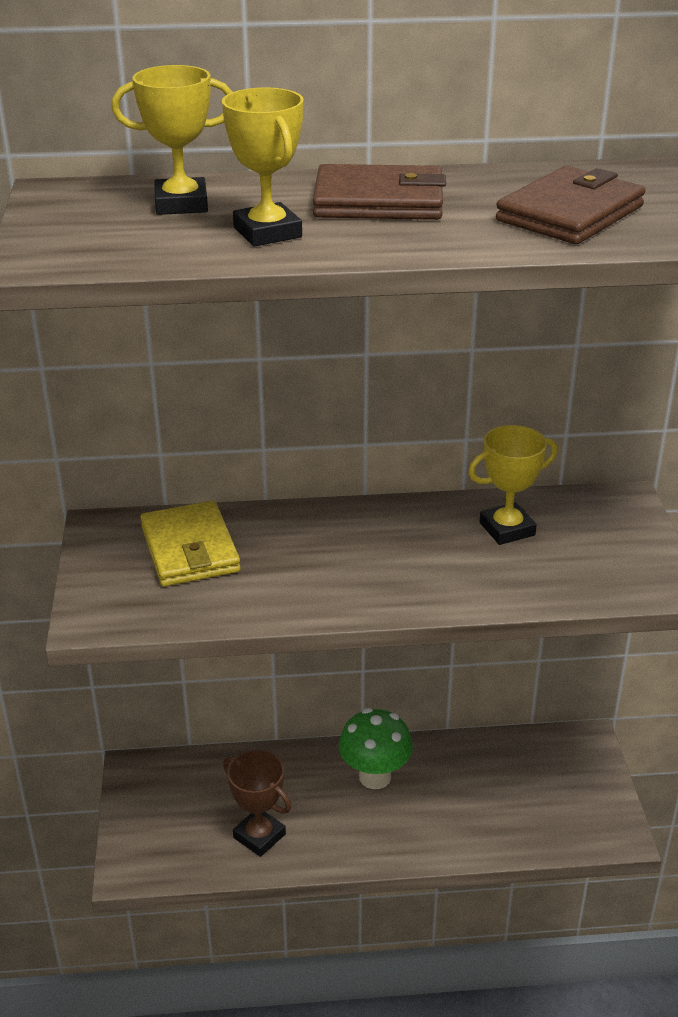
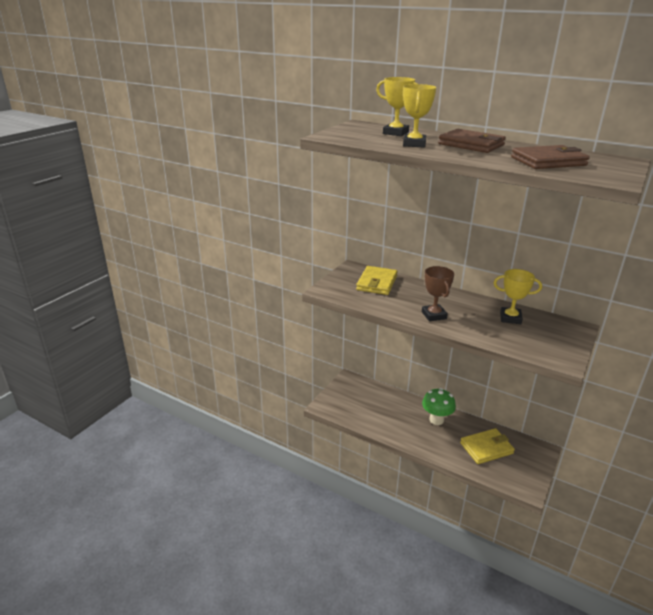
camera: 35 degrees right, 5 degrees down
brown trophy [223,750,291,857] -> brown trophy moved to [422,266,454,321]
none -> yellow wallet [460,428,515,464]

